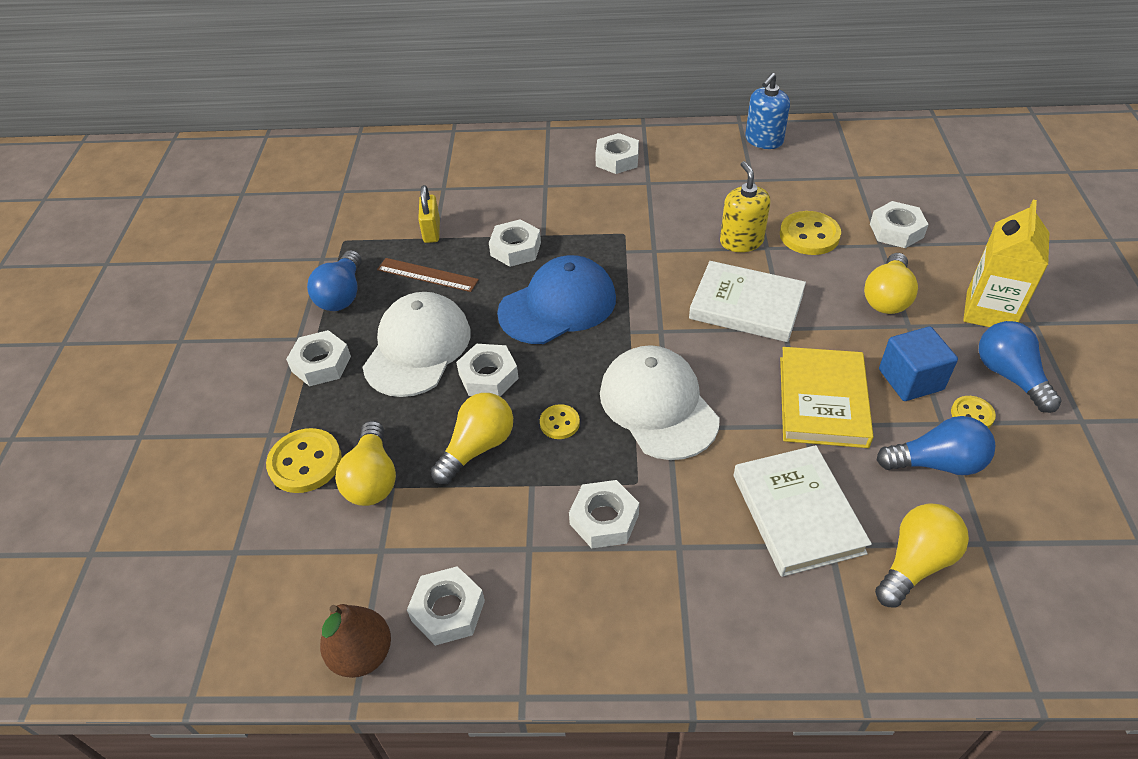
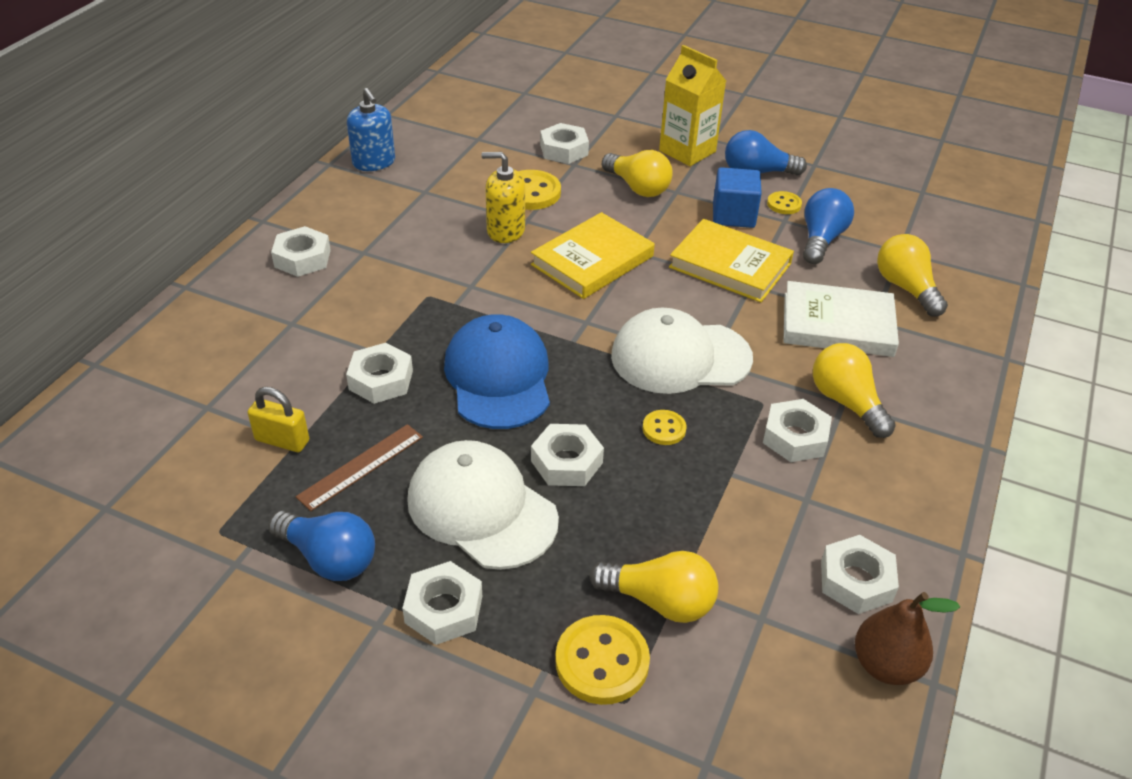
camera: 70 degrees left, 5 degrees down
yellow light bulb [431,393,513,484] -> yellow light bulb moved to [813,343,896,438]
white book [689,261,806,342] -> yellow book [531,212,655,299]

